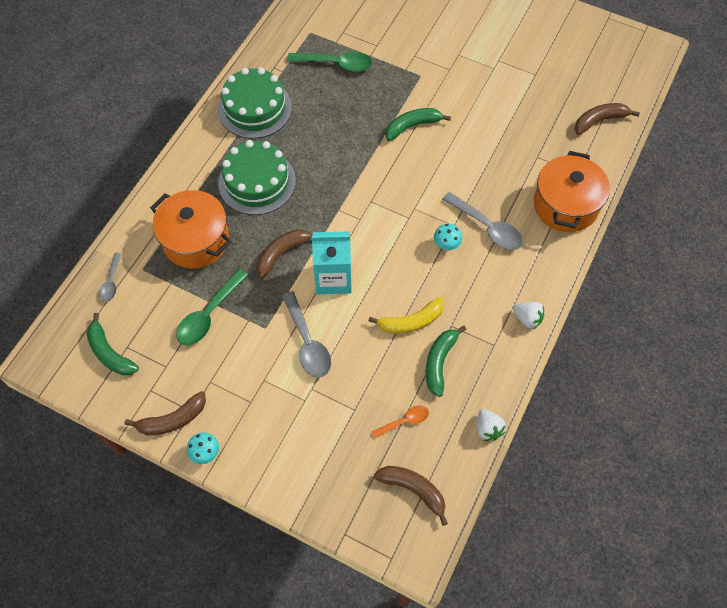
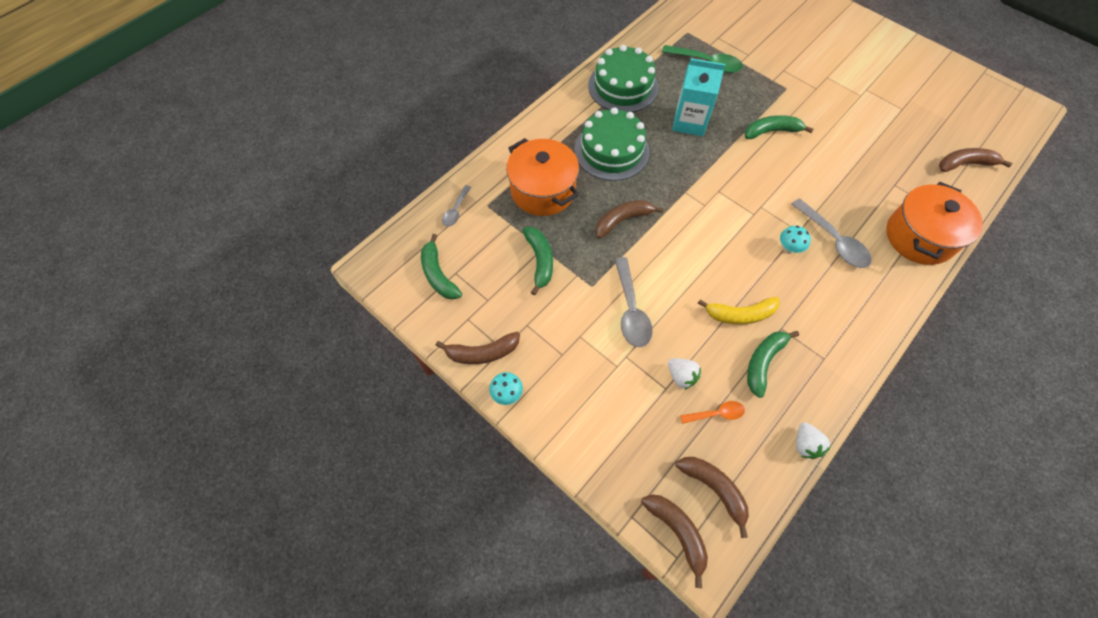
camera: 15 degrees right, 0 degrees up
green spoon [176,269,248,345] -> green banana [523,227,553,296]
turquoise carton [312,231,352,294] -> turquoise carton moved to [672,58,726,136]
white strawberry [513,302,545,329] -> white strawberry moved to [668,358,701,390]
none -> brown banana [641,495,708,588]

